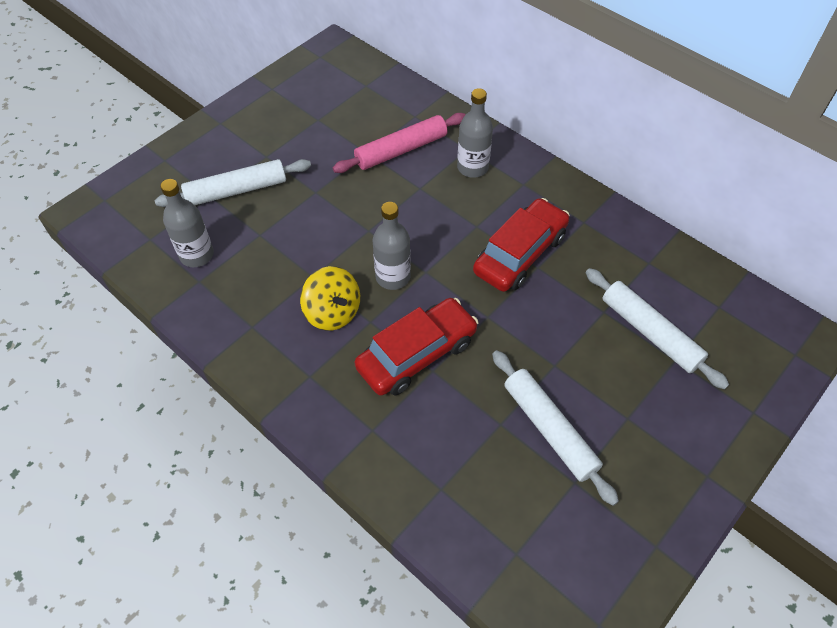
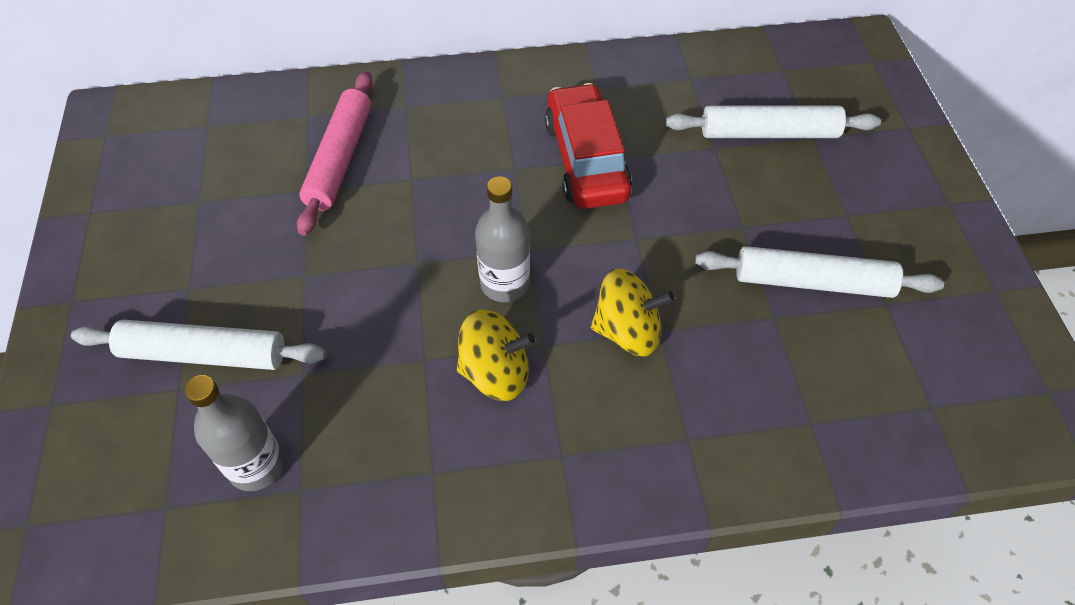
camera: 50 degrees left, 0 degrees up
white rolling pin [154,159,311,207] -> white rolling pin turned 75 degrees clockwise [71,320,326,370]
red car [355,298,479,396] -> yellow spinning top [591,268,675,357]
grey bottle [457,88,493,178] -> none

